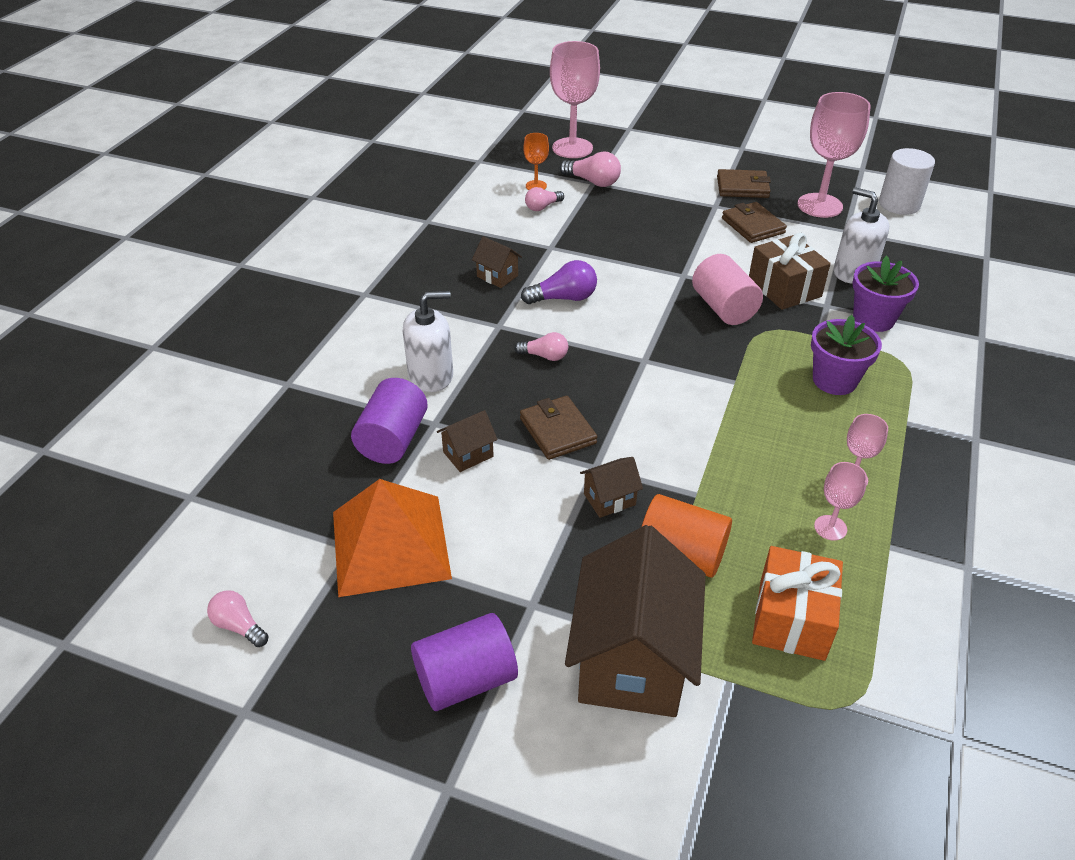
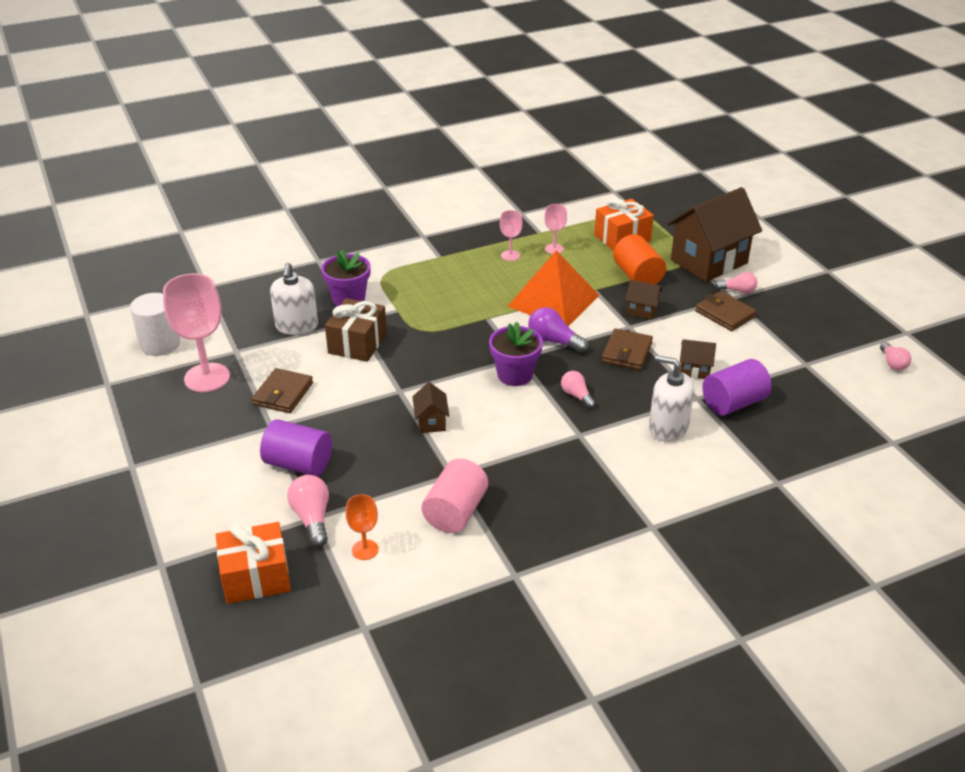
camera: 135 degrees left, 5 degrees down
orange pyramid [333,479,452,597] -> orange pyramid moved to [507,250,600,326]
purple cylinder [411,613,518,711] -> purple cylinder moved to [260,419,332,476]
brown house [472,236,522,288] -> brown house moved to [413,382,449,433]
purple light bulb [521,260,597,304] -> purple light bulb moved to [528,307,588,353]
pink light bulb [525,187,564,211] -> pink light bulb moved to [715,272,757,294]
pink goblet [550,41,600,158] -> orange gift [216,522,291,604]
pink cylinder [692,254,763,325] -> pink cylinder moved to [421,458,488,533]
brown wallet [717,169,771,198] -> brown wallet moved to [695,291,757,331]
purple flower pot [811,315,882,395] -> purple flower pot moved to [489,321,543,386]

